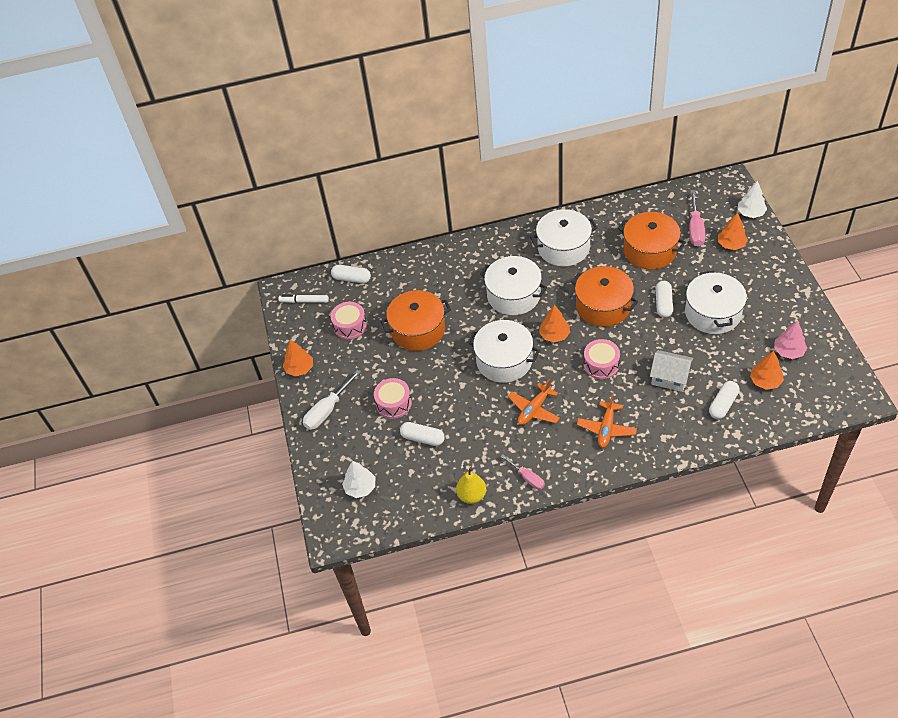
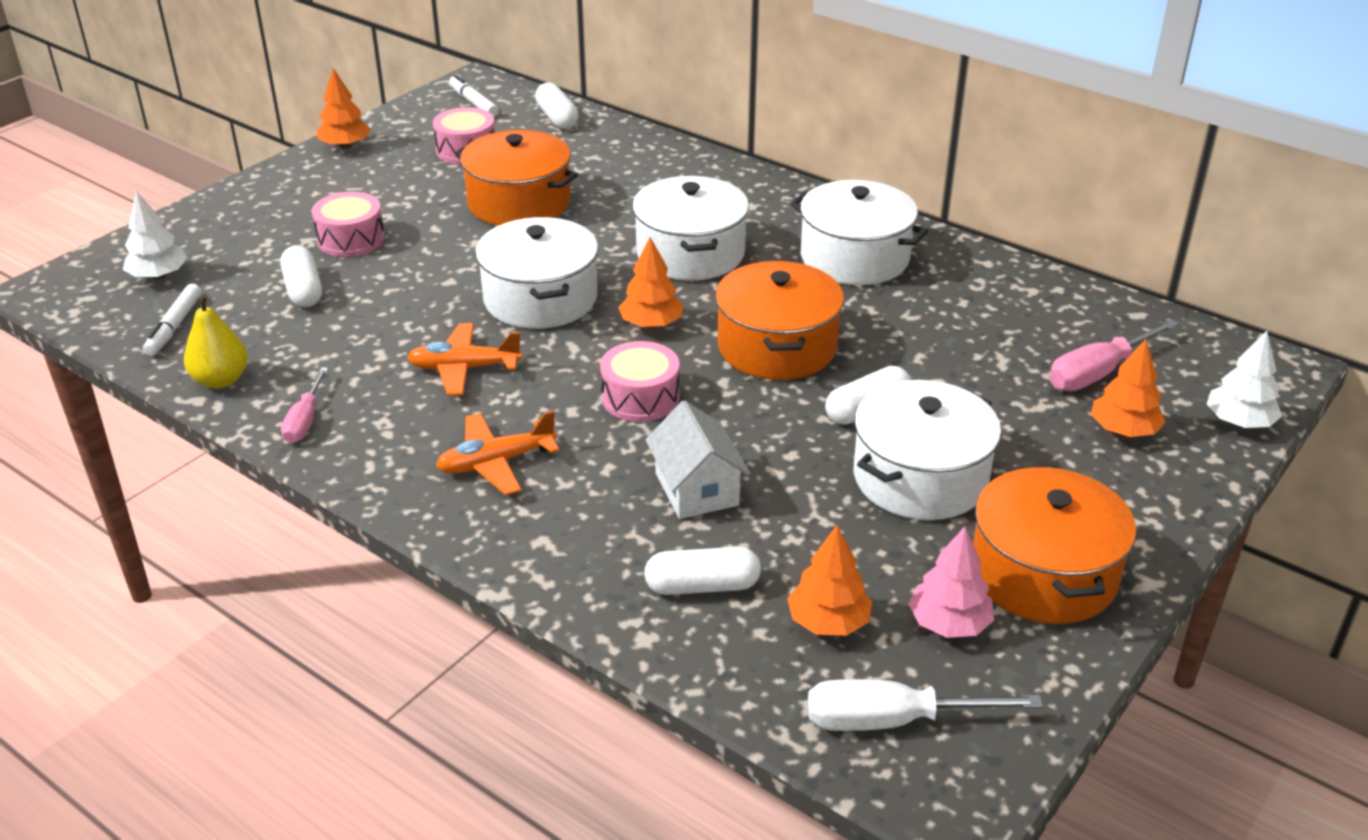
camera: 45 degrees right, 15 degrees down
white screwdriver [303,370,361,430] -> white screwdriver moved to [808,679,1043,731]
orange pot [618,212,686,269] -> orange pot moved to [973,465,1136,624]
none -> white marker [143,283,201,356]

